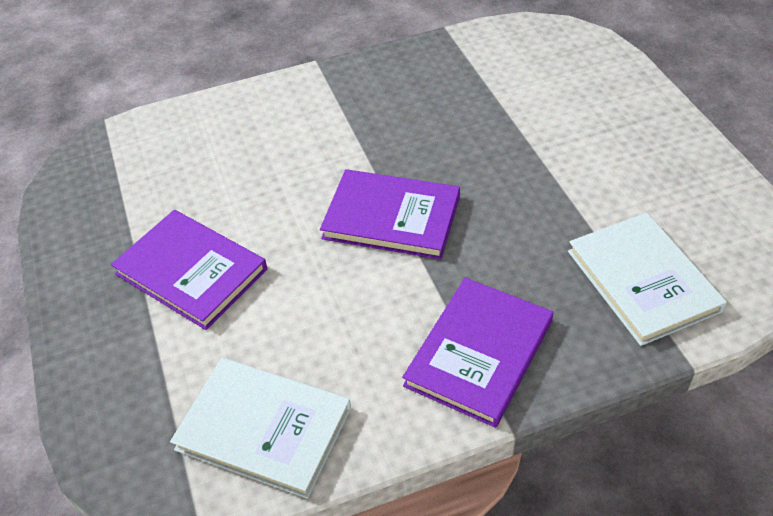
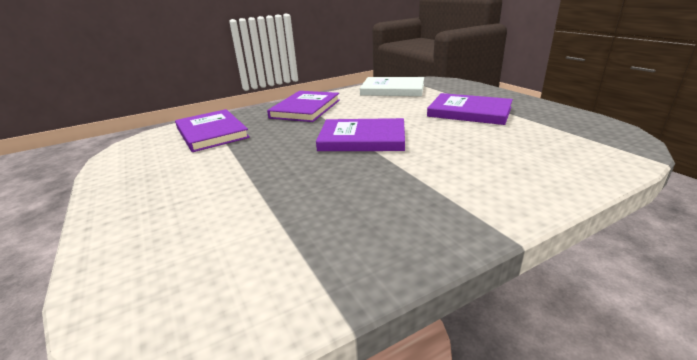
camera: 170 degrees right, 20 degrees down
white book [568,213,727,346] -> purple book [175,109,250,152]

